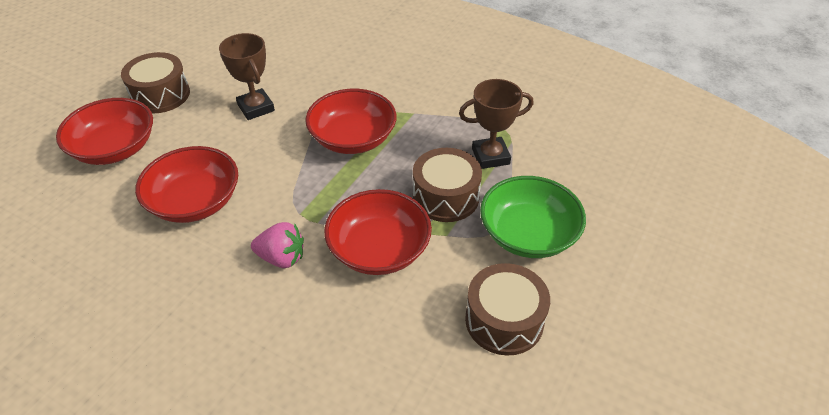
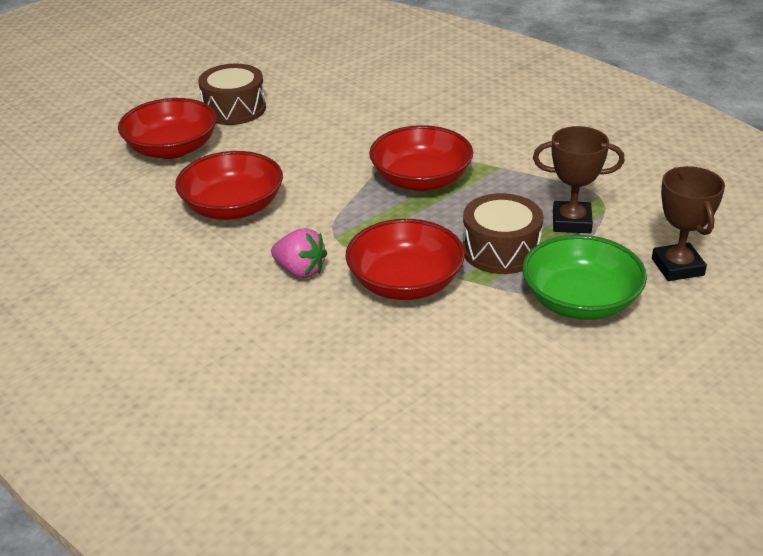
camera: 20 degrees right, 10 degrees down
brown trophy [219,33,275,120] -> brown trophy moved to [652,166,725,281]
brown drum [465,263,550,356] -> none

